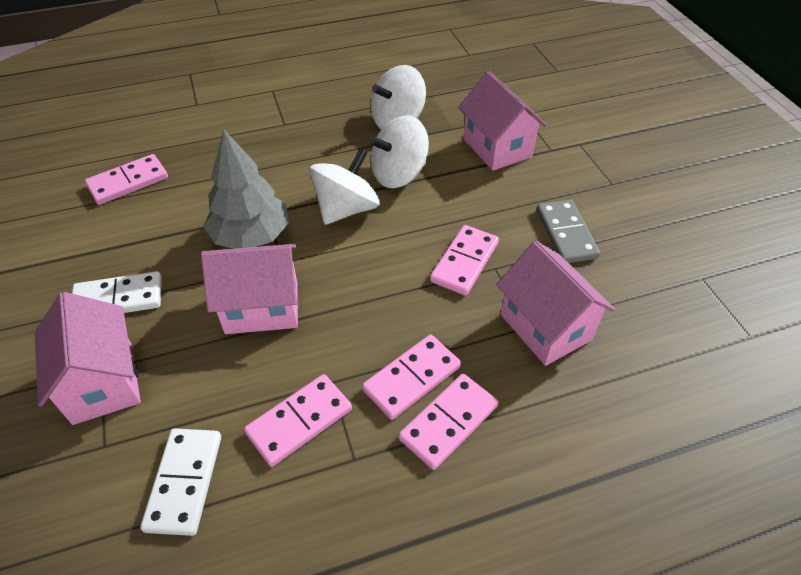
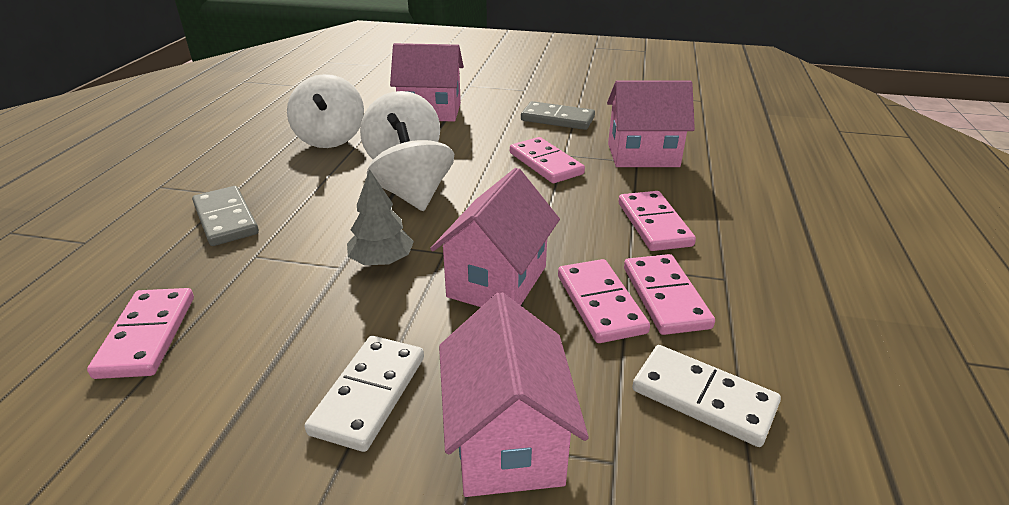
camera: 60 degrees left, 15 degrees down
pink house [35,292,141,425] -> pink house turned 75 degrees clockwise [439,292,589,497]
grey tree [203,129,289,249] -> grey tree [347,169,414,266], size x0.62
pink domino [398,374,498,470] -> pink domino moved to [558,259,650,343]
none -> grey domino [192,186,259,246]

